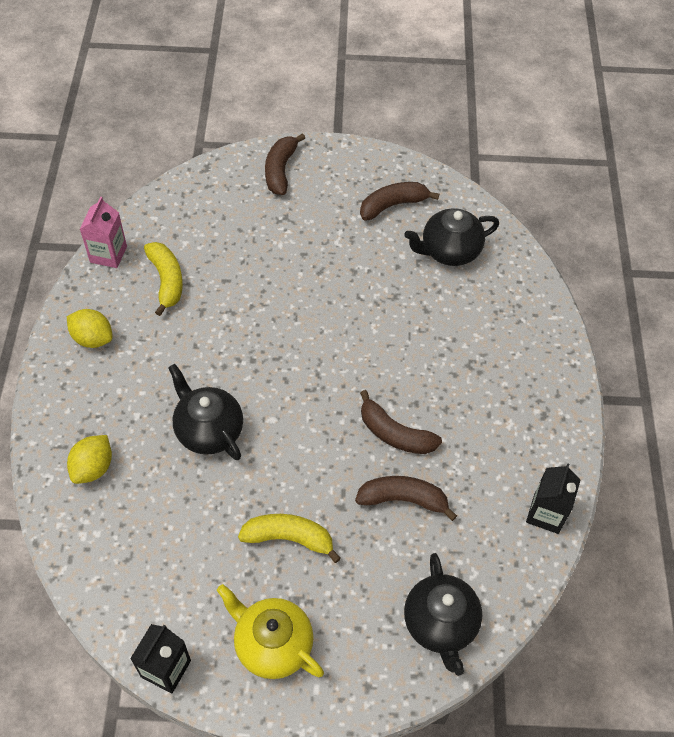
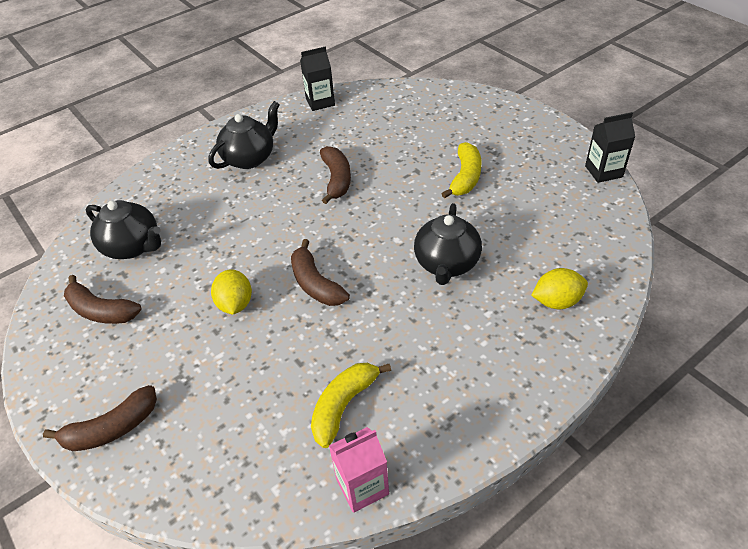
camera: 125 degrees left, 10 degrees down
yellow lemon [67,309,113,348] -> yellow lemon moved to [211,269,252,314]
yellow teapot [217,584,324,679] -> none
yellow banana [238,514,341,563] -> yellow banana turned 135 degrees counterclockwise [441,142,482,199]
brown banana [355,476,457,521] -> brown banana moved to [291,239,350,306]
black teapot [404,553,482,676] -> black teapot moved to [209,101,280,169]

